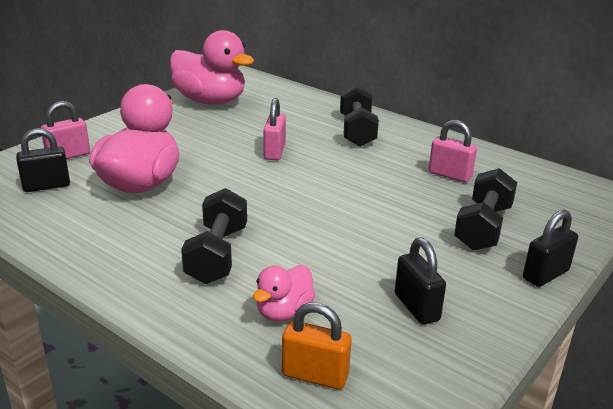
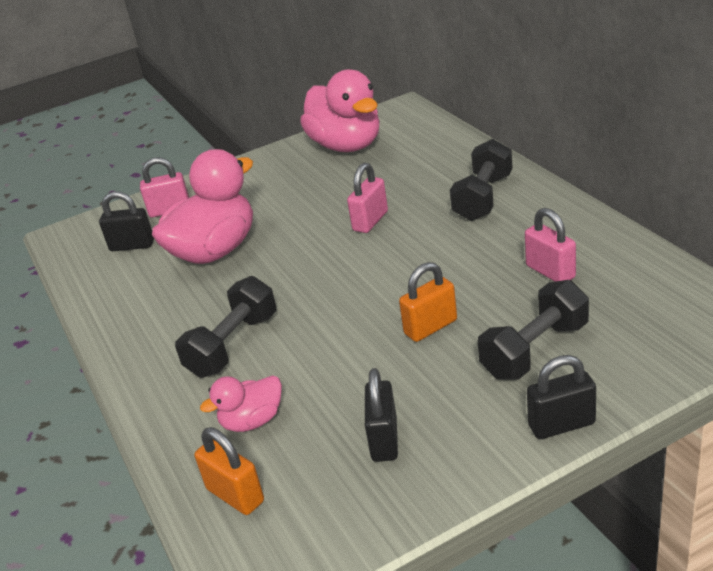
camera: 30 degrees right, 5 degrees up
none -> orange padlock [399,262,457,342]

